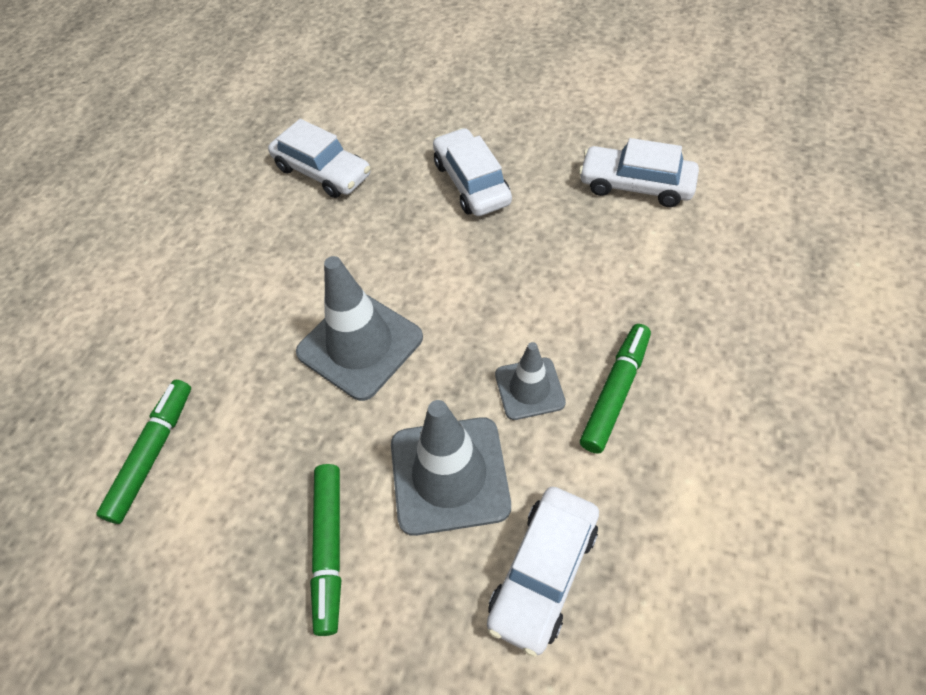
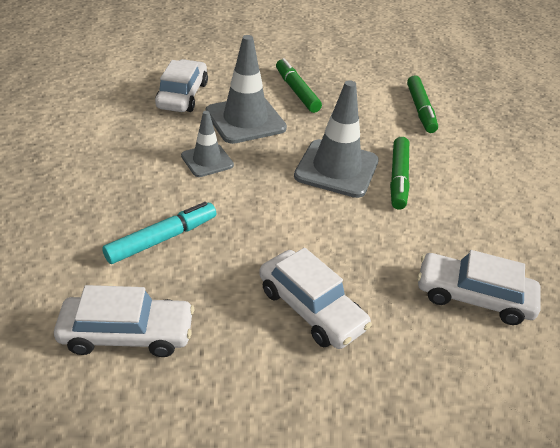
camera: 155 degrees right, 15 degrees down
green marker [580,324,651,454] -> green marker moved to [390,137,410,210]
none -> turquoise marker [102,202,216,264]

